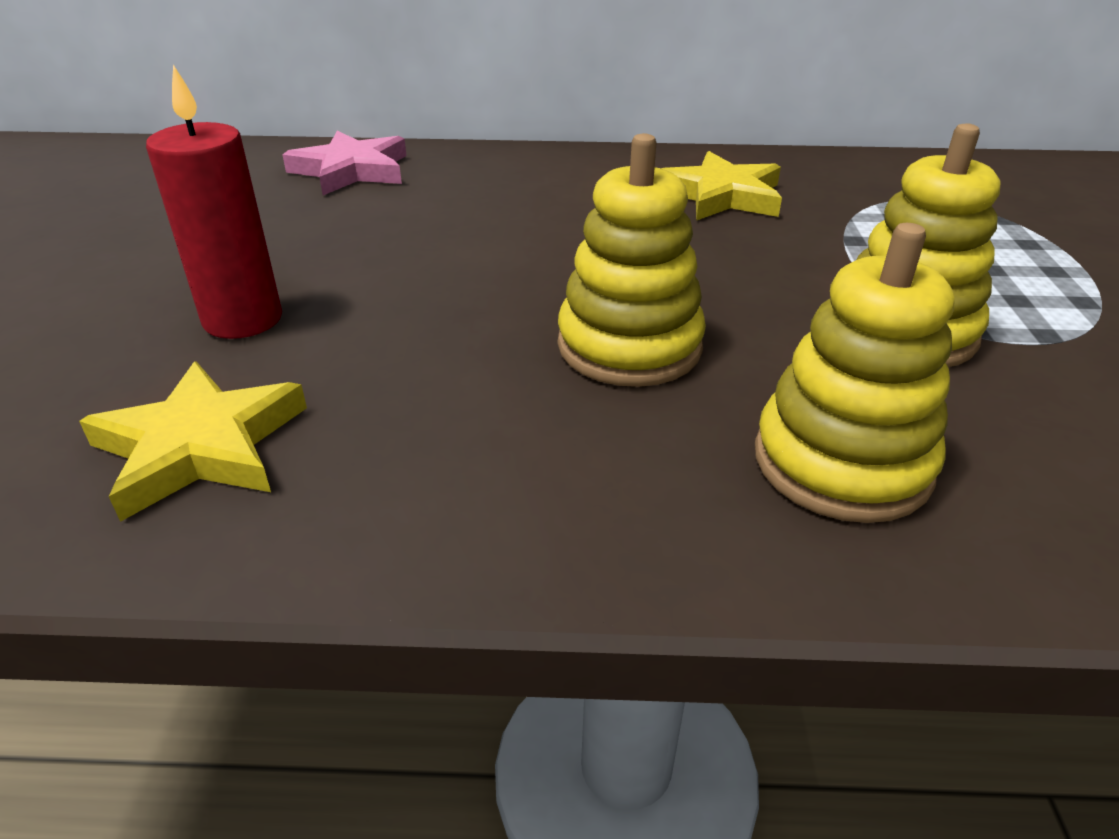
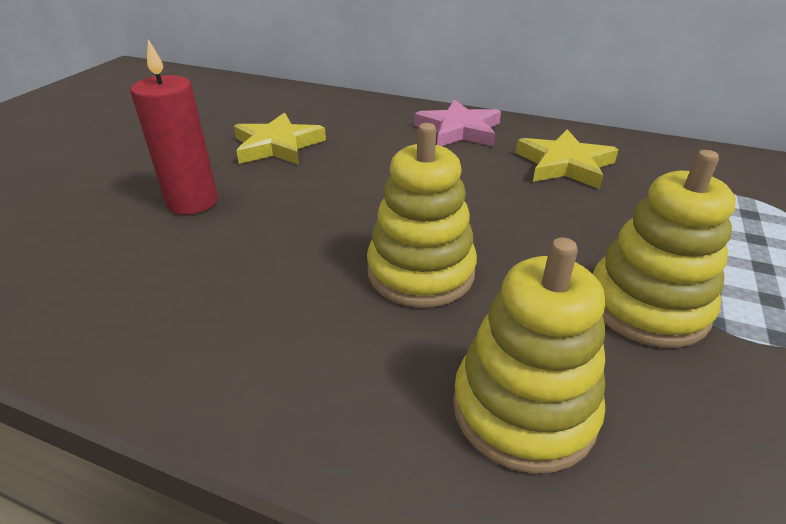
camera: 20 degrees right, 0 degrees up
yellow star [79,361,307,522] -> yellow star moved to [234,113,326,165]
pink star [282,131,407,195] -> pink star moved to [414,100,501,146]

